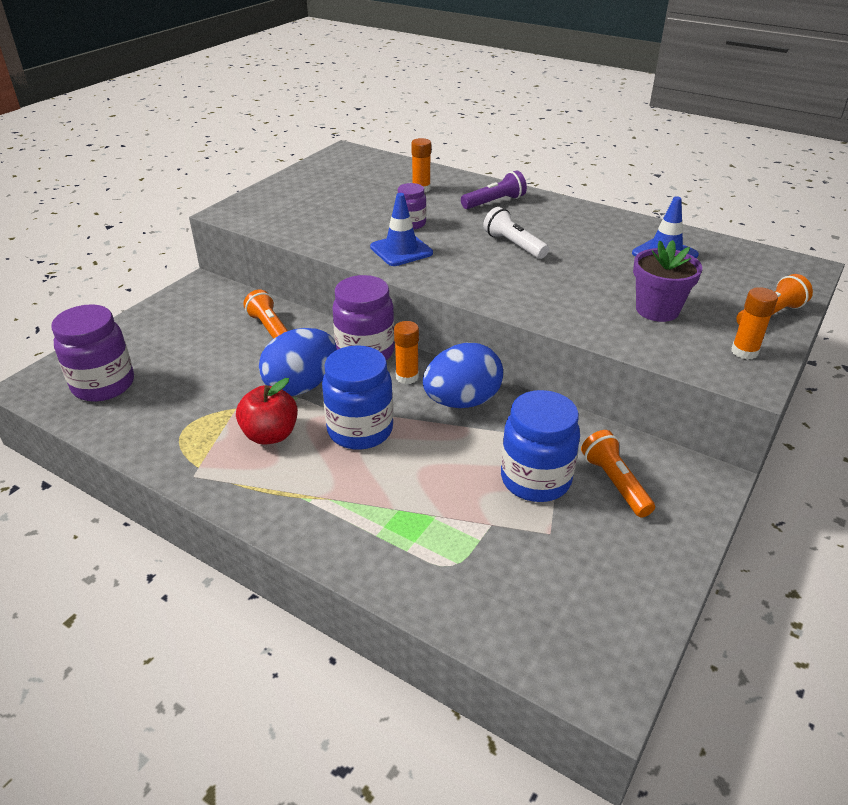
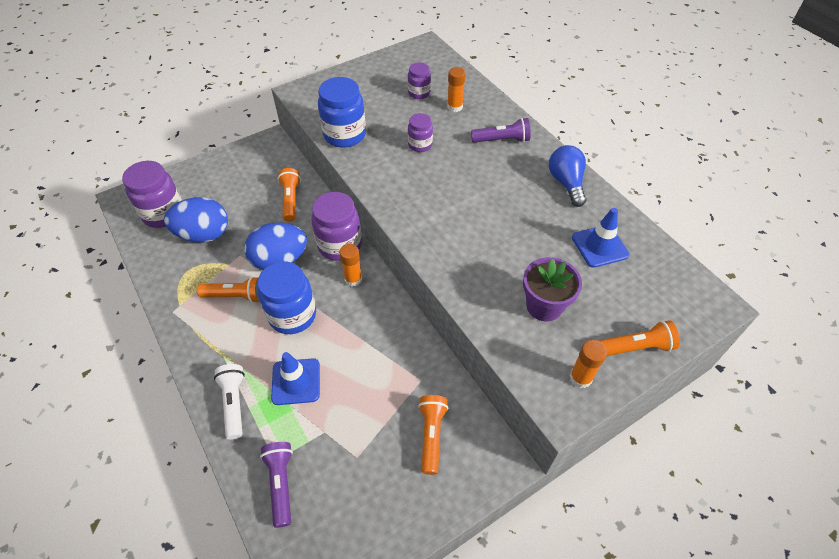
camera: 25 degrees right, 15 degrees up
red apple [236,378,298,445] -> orange flashlight [197,277,260,303]
blue traffic cone [370,193,433,266] -> blue traffic cone moved to [271,352,320,405]
blue egg [423,343,503,408] -> blue egg moved to [164,197,228,243]
white flashlight [483,207,549,259] -> white flashlight moved to [214,364,245,439]
blue jar [501,390,580,502] -> blue jar moved to [318,77,366,148]
none -> purple flashlight [260,442,293,528]
none -> purple jar [408,62,431,99]
none -> blue light bulb [549,145,586,207]

